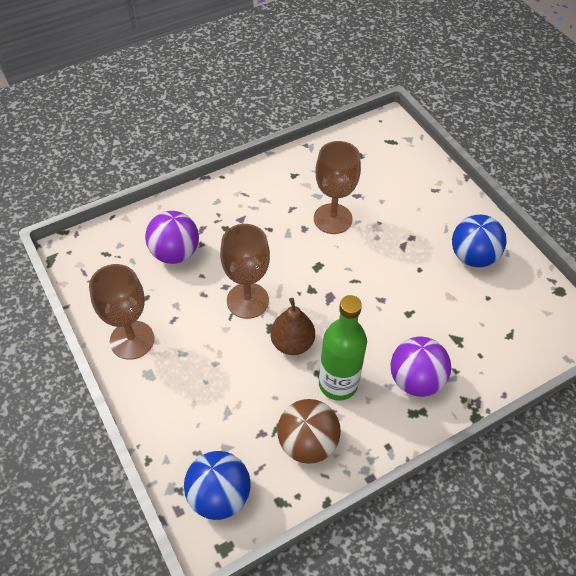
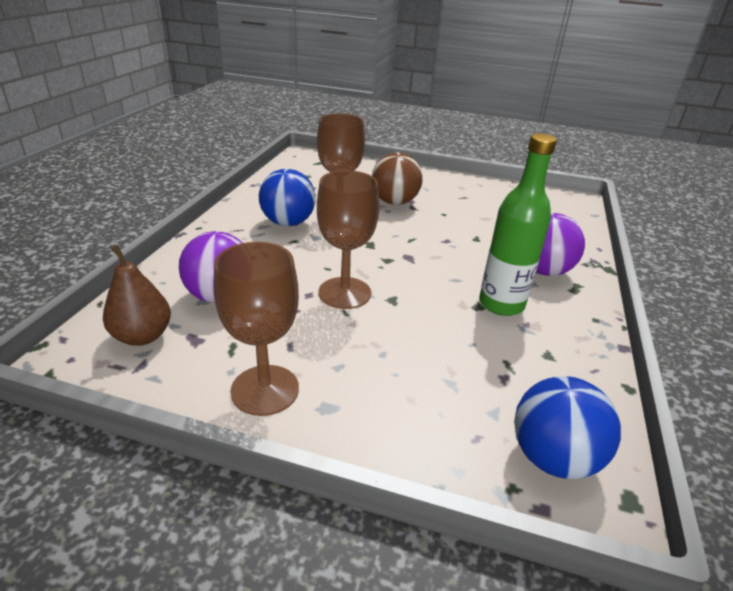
camera: 45 degrees left, 20 degrees down
brown pear [270,298,315,355] -> brown pear moved to [103,245,171,346]
brown ball [277,399,341,464] -> brown ball moved to [372,152,423,205]
blue ball [452,215,506,267] -> blue ball moved to [259,169,316,226]

